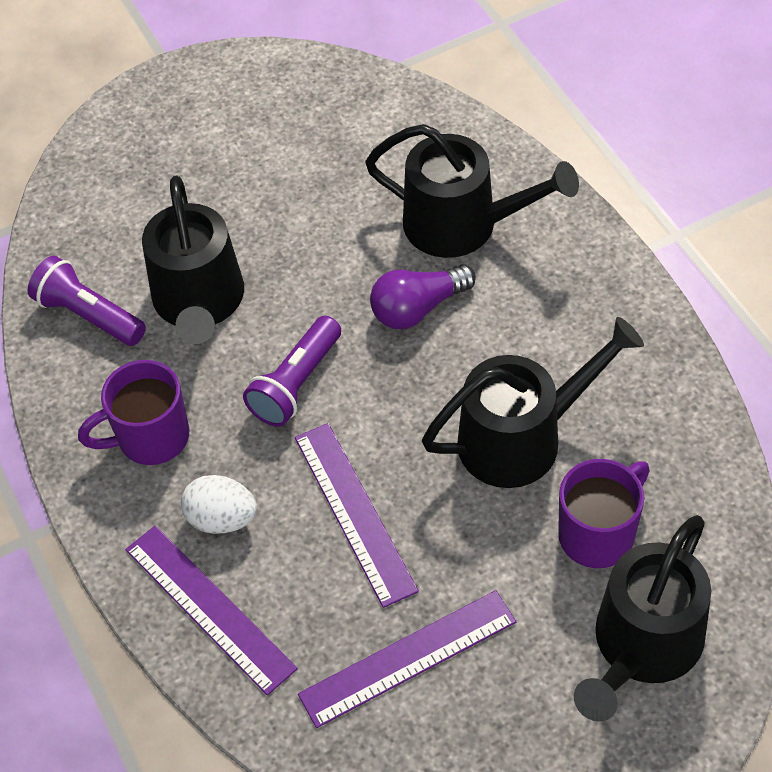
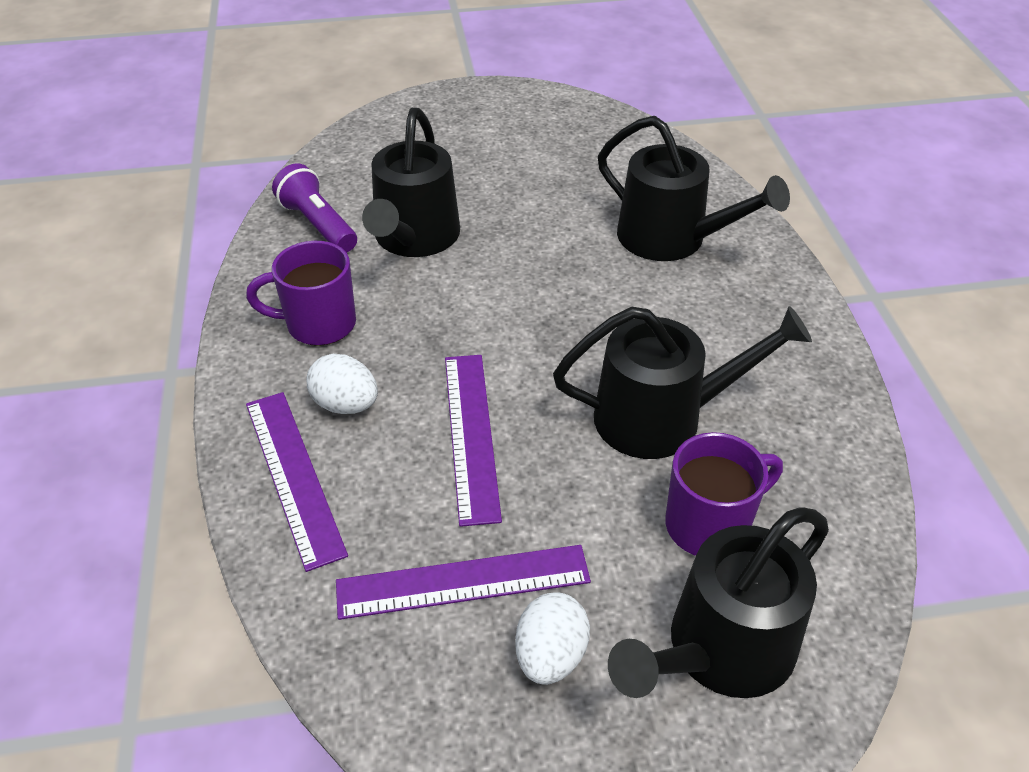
camera: 15 degrees right, 10 degrees down
purple flashlight [243,316,341,427] -> none
purple light bulb [370,264,476,329] -> none
none -> white egg [515,592,590,685]

